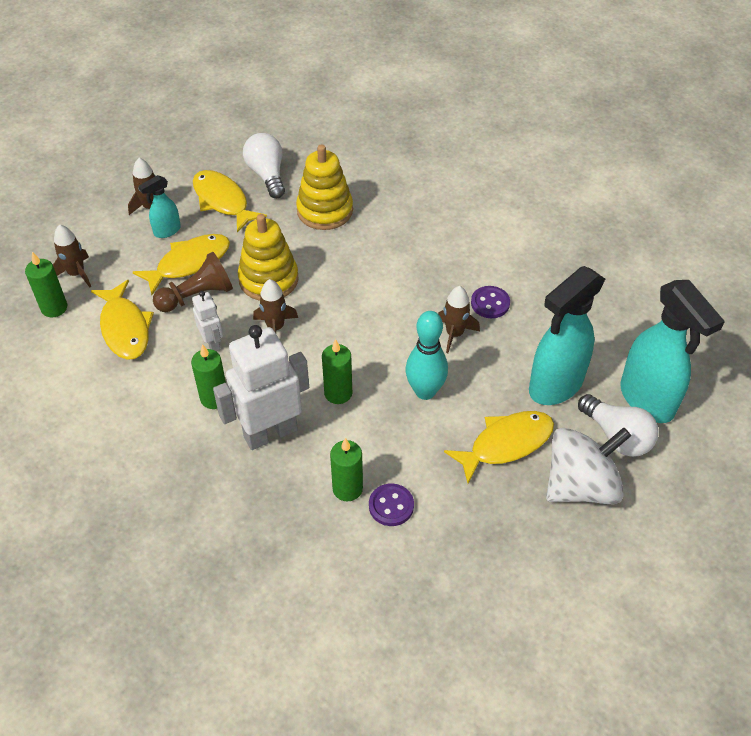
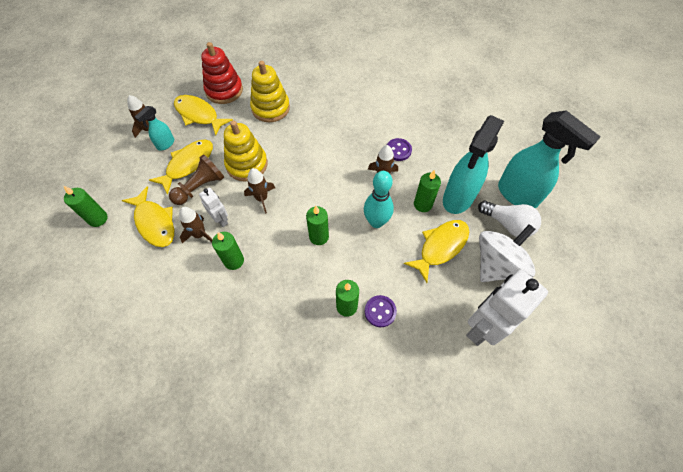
camera: 15 degrees left, 10 degrees up
brown rocket [53,224,91,287] -> brown rocket moved to [179,207,213,243]
white robot [213,325,309,450] -> white robot moved to [466,269,548,346]
white light bulb [243,133,285,198] -> red stacking toy [201,42,243,104]
none -> green candle [414,170,441,212]

